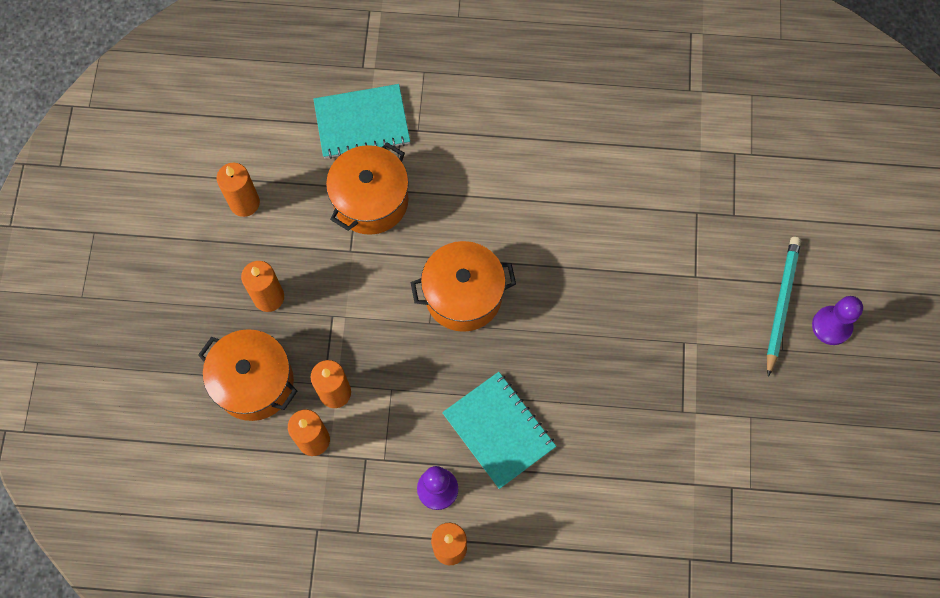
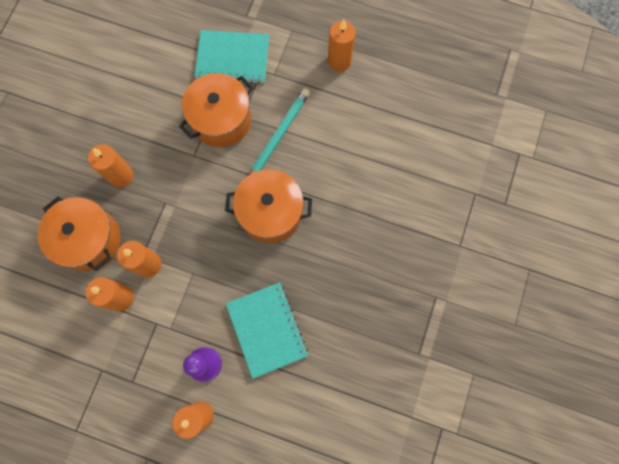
camera: 15 degrees right, 5 degrees up
orange candle [217,163,260,217] -> orange candle moved to [328,20,356,72]
turquoise pencil [767,237,801,377] -> turquoise pencil moved to [249,88,310,175]
purple pawn [812,296,863,345] -> none

